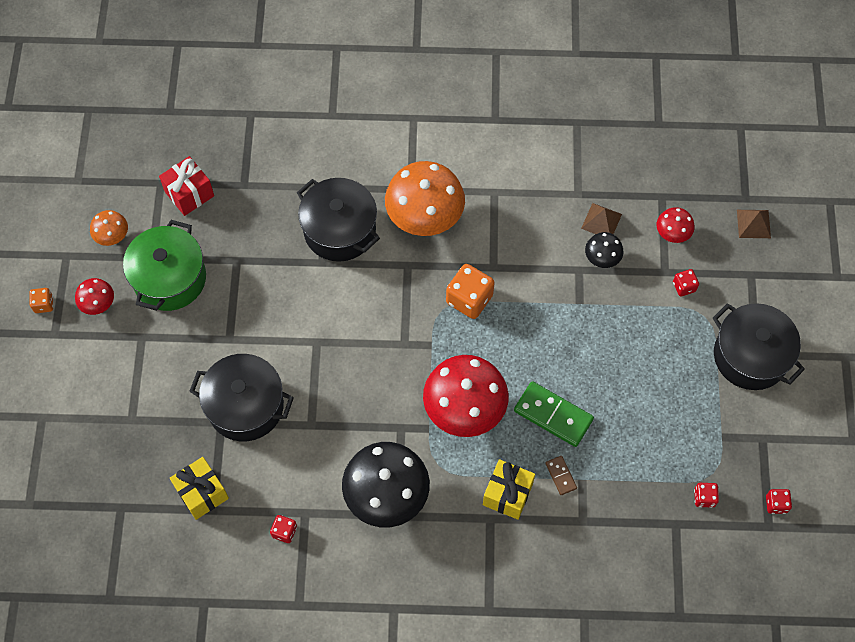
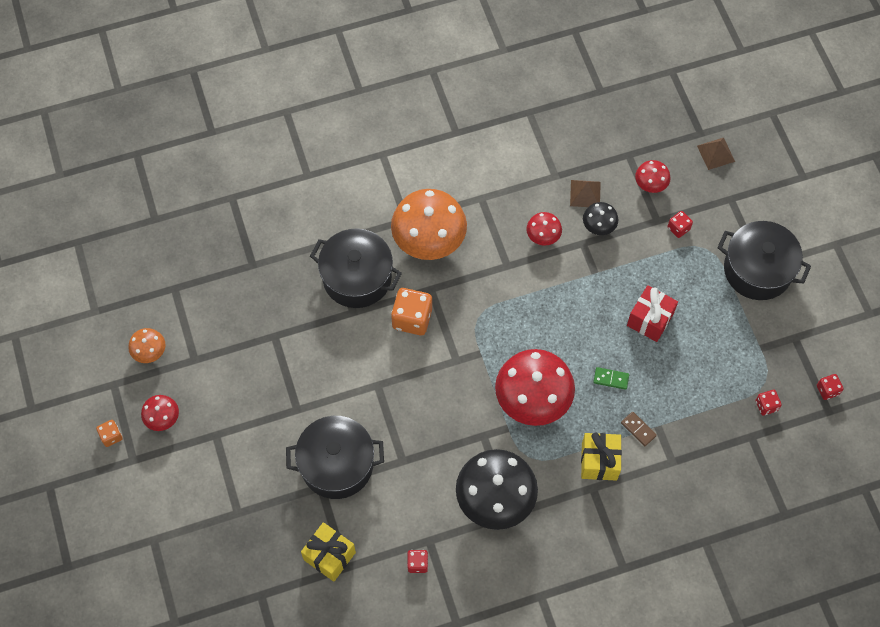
camera: 20 degrees left, 0 degrees up
green pot [123,220,206,311] -> none
red gift [159,156,214,216] -> red gift moved to [627,285,678,342]
orange dice [446,264,495,319] -> orange dice moved to [391,288,432,335]
green domino [514,381,594,447] -> green domino [593,367,629,390], size x0.50
none -> red mushroom [526,212,562,246]

